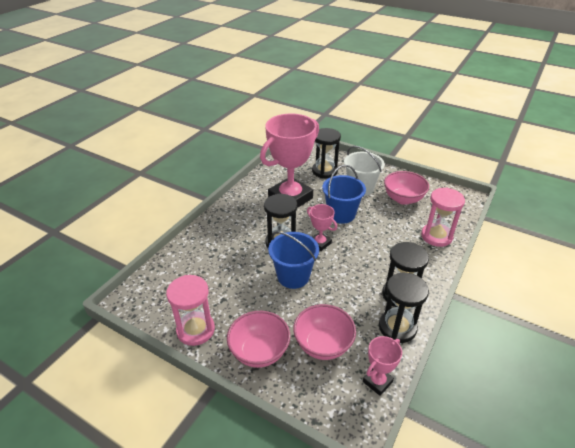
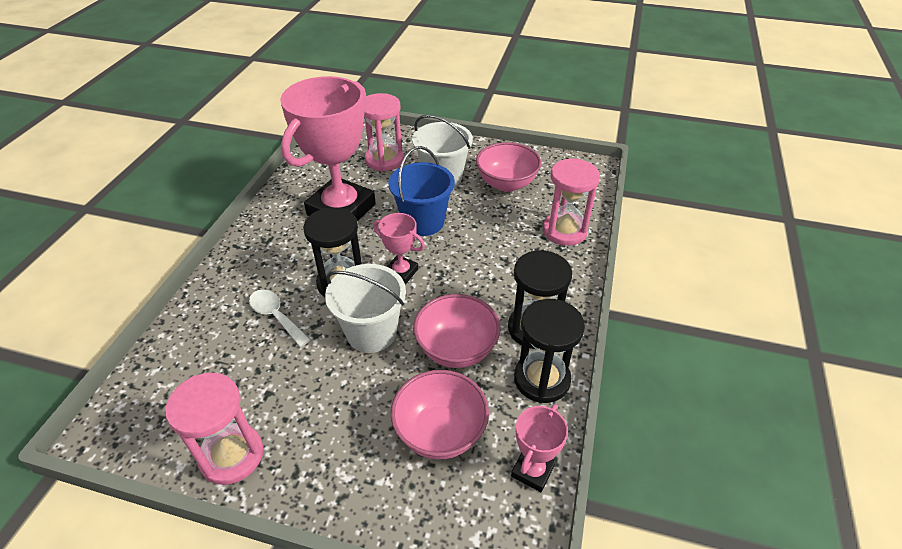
camera: 15 degrees left, 5 degrees up
pink bowl [227,311,290,368] -> pink bowl moved to [413,294,500,368]
blue bucket [268,231,319,289] -> white bucket [325,264,406,353]
black hourglass [312,128,341,178] -> pink hourglass [364,93,404,172]
none -> white spoon [249,290,310,347]

